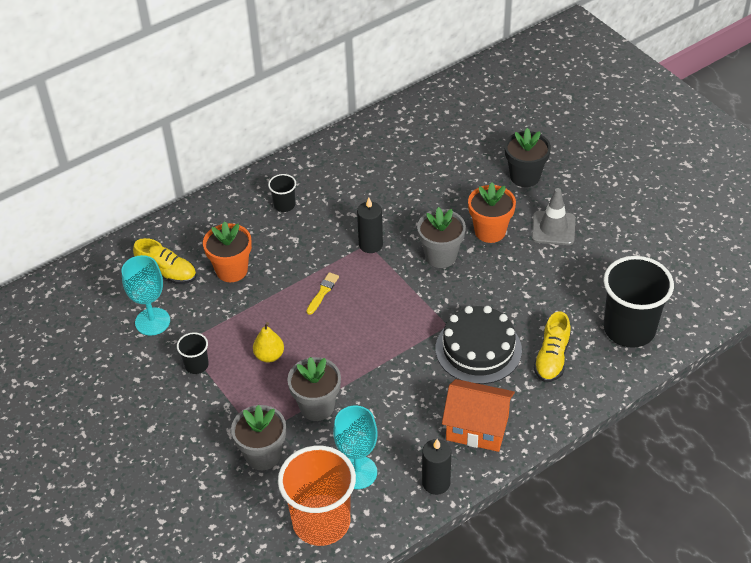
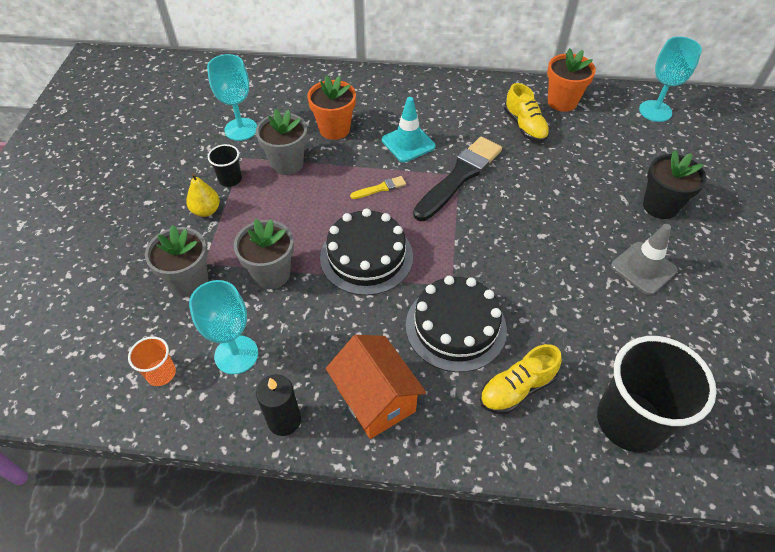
camera: 40 degrees right, 5 degrees up
yellow shoe [133,238,197,284] -> yellow shoe moved to [504,83,550,142]
yellow pear [253,322,284,363] -> yellow pear moved to [186,173,220,217]
black cup [268,174,296,212] -> none
orange cup [278,446,356,546] -> orange cup [128,336,176,386], size x0.46
black candle [357,198,383,253] -> black brush [413,137,502,221]
grey flower pot [417,207,466,268] -> grey flower pot moved to [256,109,307,175]
orange flower pot [468,182,516,243] -> orange flower pot moved to [547,48,596,112]
none -> black cake [320,209,413,296]
none -> turquoise traffic cone [382,97,436,162]
none -> turquoise goblet [639,37,702,122]

